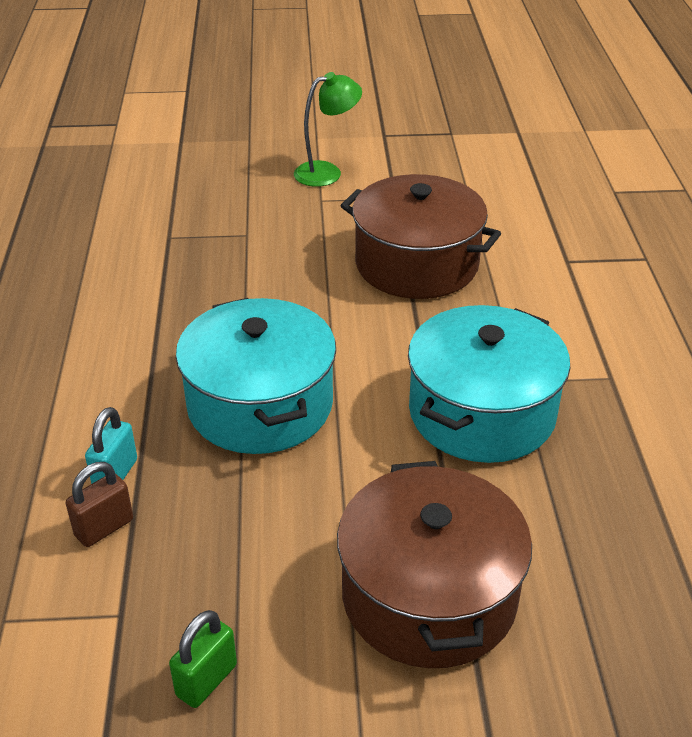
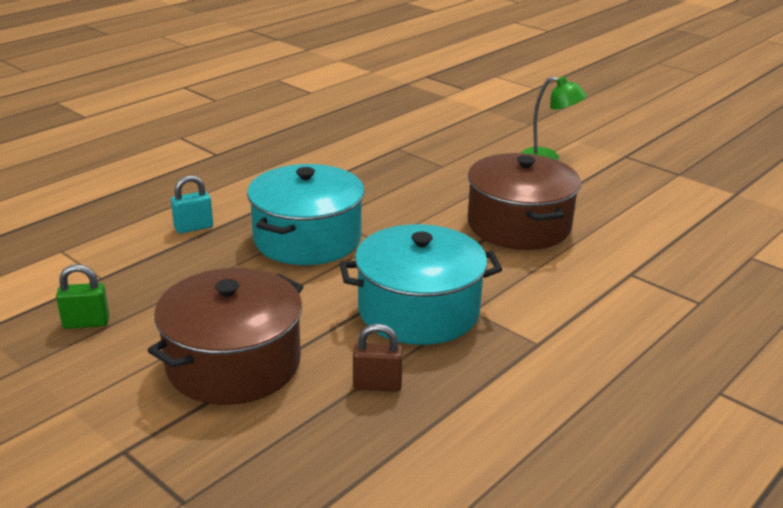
camera: 45 degrees right, 10 degrees down
brown padlock [66,462,133,547] -> brown padlock moved to [353,324,403,392]

